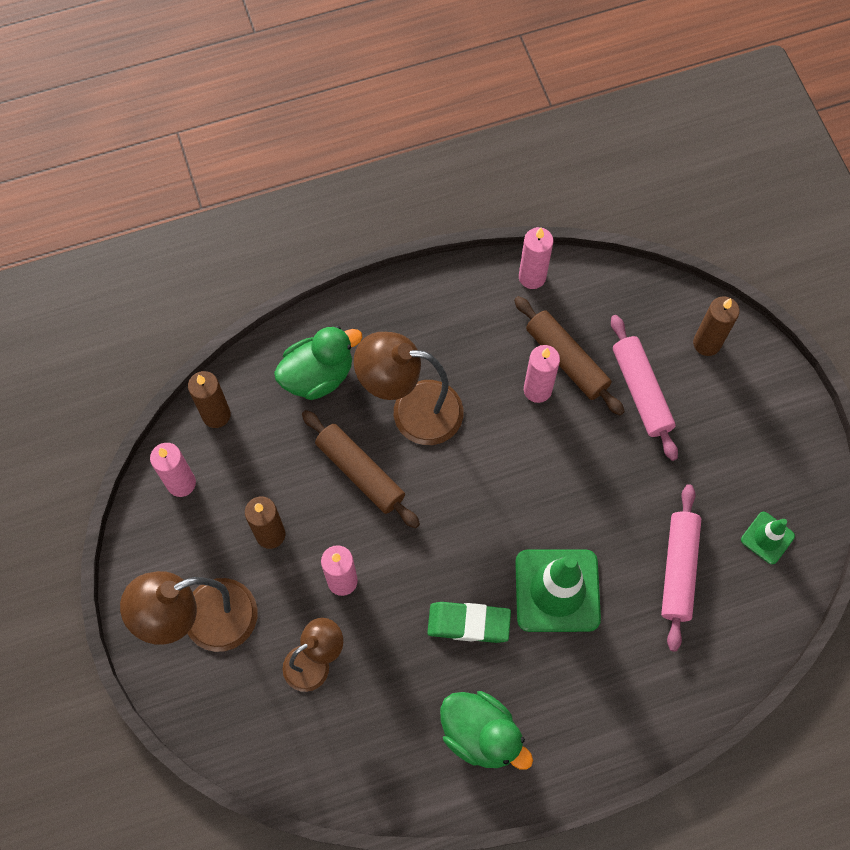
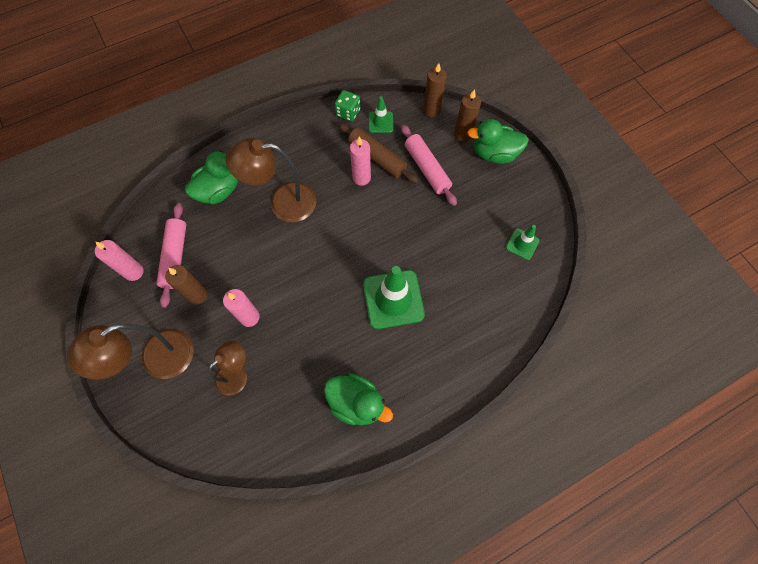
camera: 10 degrees left, 0 degrees up
brown candle [188,371,231,428] -> brown candle moved to [423,63,447,117]
brown rolling pin [302,410,420,528] -> none
green eraser [427,602,511,643] -> none
pink candle [519,227,553,289] -> green dice [335,90,360,121]
pink rolling pin [661,484,701,652] -> pink rolling pin moved to [156,203,186,308]
none -> green traffic cone [369,96,393,133]
none -> green duck [467,119,529,164]

